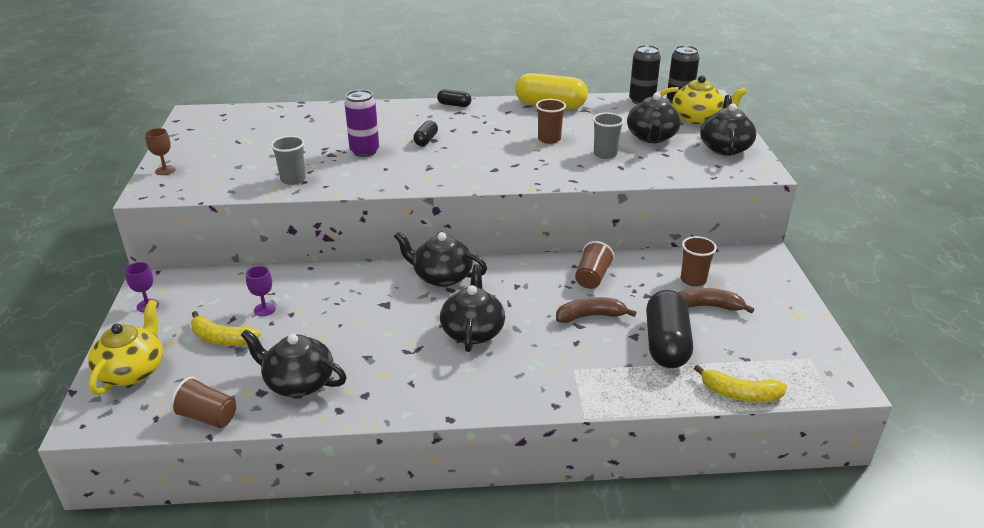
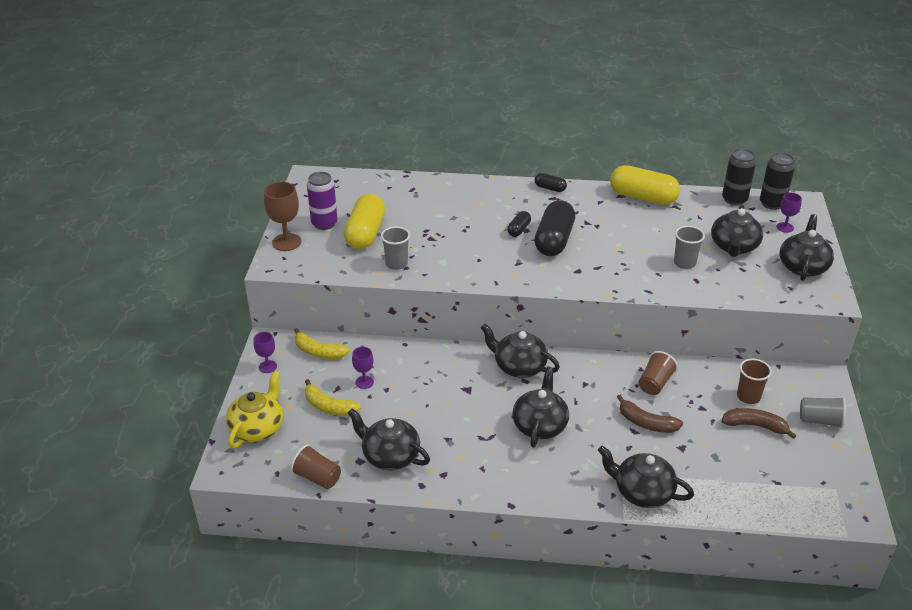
camera: 10 degrees right, 5 degrees up
brown goblet [145,128,176,175] -> brown goblet [264,182,301,251], size x1.69
purple can [345,90,379,157] -> purple can moved to [307,172,338,230]
brown cup [536,99,566,144] -> none
brown banana [556,297,637,323] -> brown banana turned 150 degrees counterclockwise [617,394,683,433]
black capsule [646,290,693,368] -> black capsule moved to [534,200,575,256]
yellow teapot [660,75,747,124] -> purple goblet [776,193,802,233]
yellow banana [694,365,787,402] -> yellow banana moved to [294,328,350,359]
none -> yellow capsule [344,194,385,249]
none -> black teapot [598,446,694,508]
none -> grey cup [800,397,846,429]

